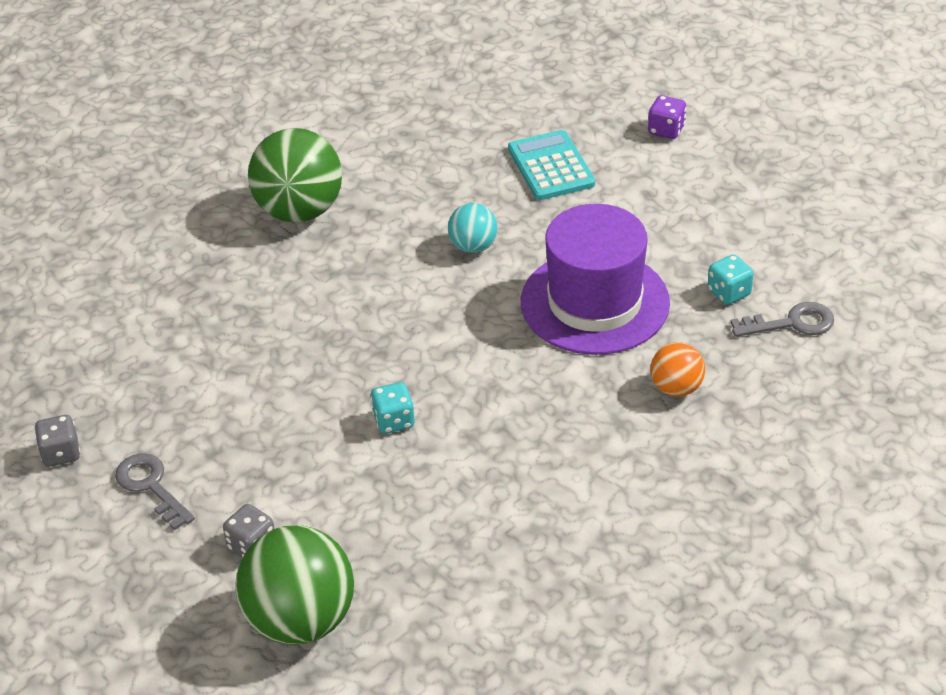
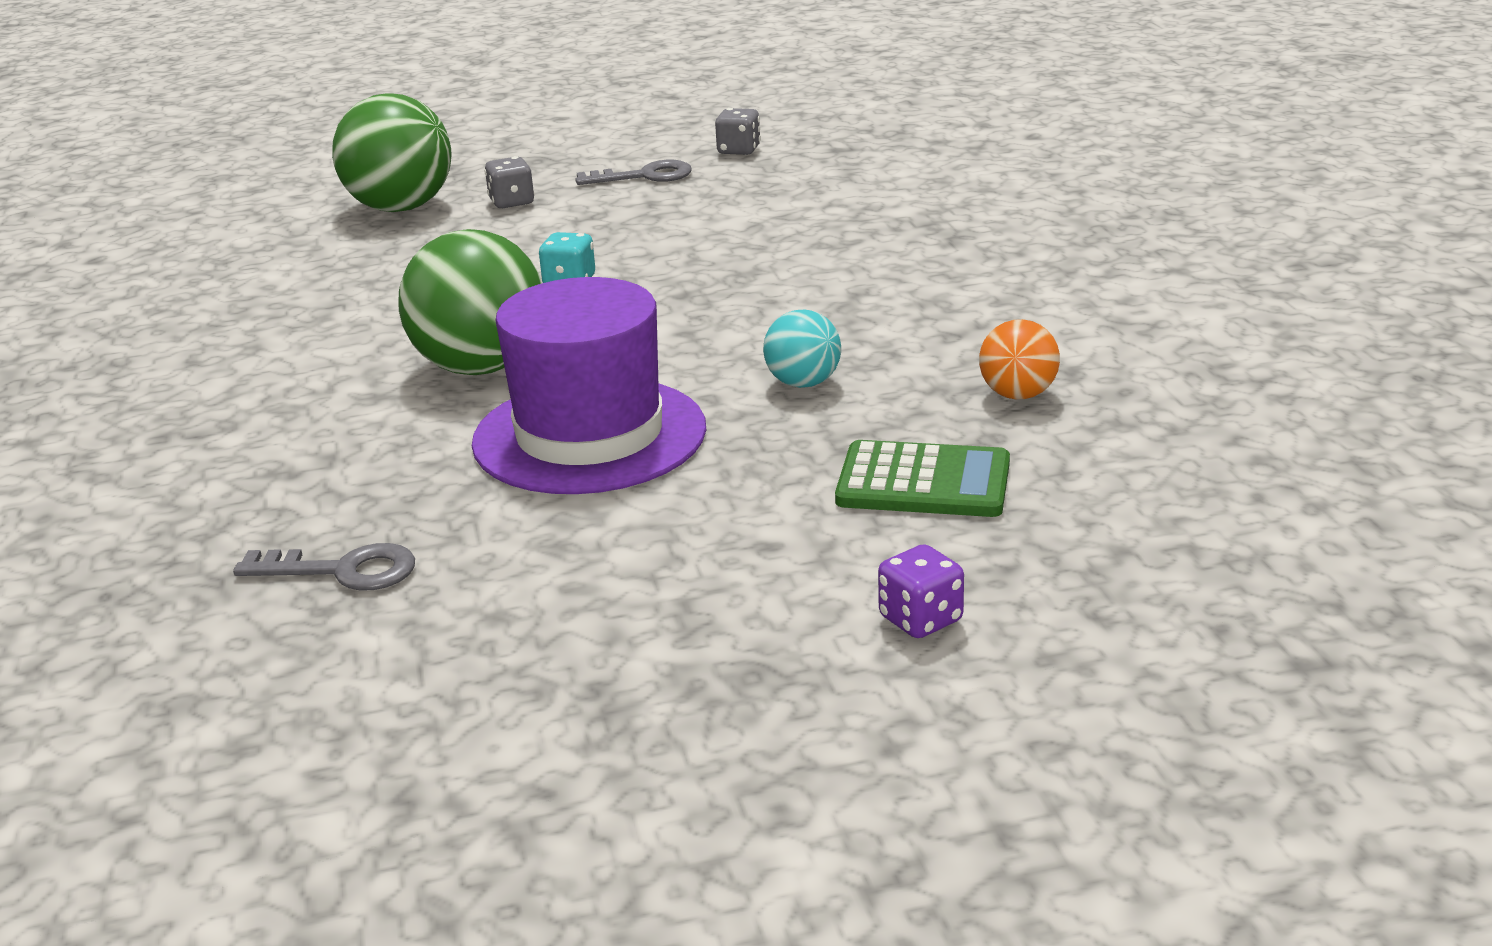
camera: 120 degrees right, 15 degrees down
green ball [248,128,342,223] -> green ball moved to [398,229,542,375]
turquoise calculator [508,130,595,200] -> green calculator [835,440,1010,517]
orange ball [650,342,705,397] -> orange ball moved to [979,319,1060,399]
turquoise dice [708,255,754,305] -> none
grey key [731,302,834,337] -> grey key turned 105 degrees counterclockwise [233,543,415,591]

